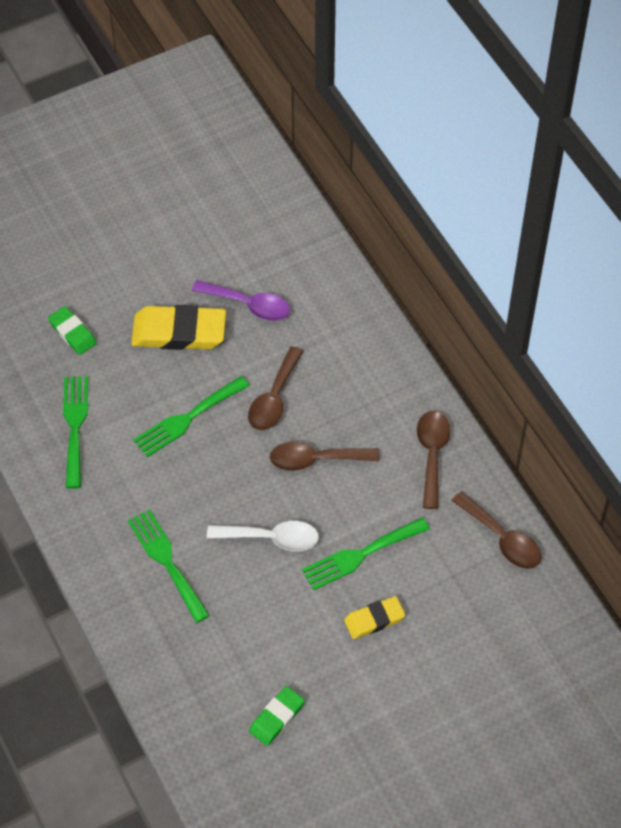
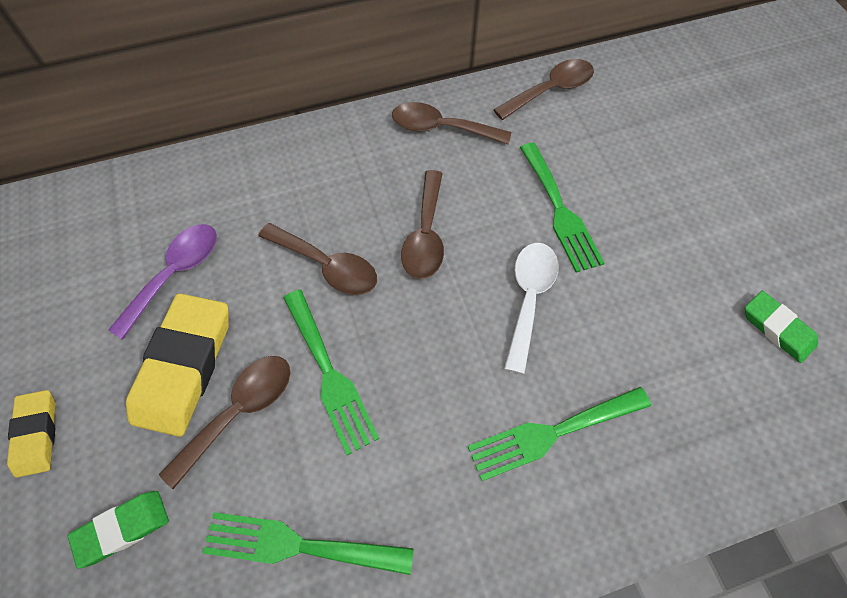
camera: 80 degrees left, 5 degrees up
yellow eraser [344,596,405,639] -> yellow eraser moved to [7,390,56,478]
none -> brown spoon [159,356,290,489]

